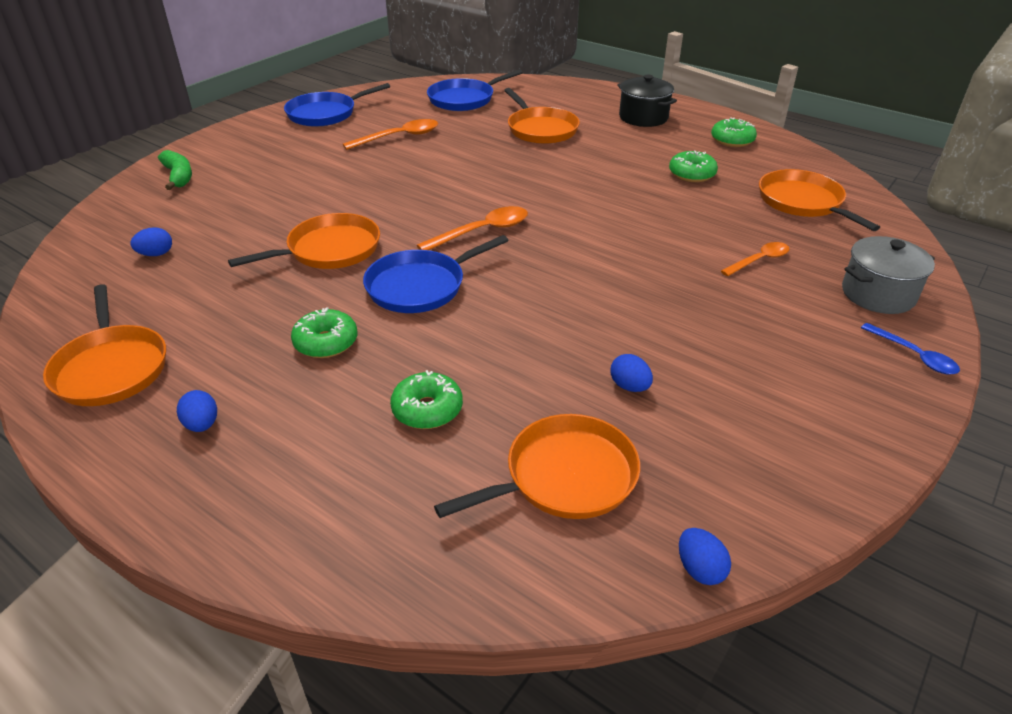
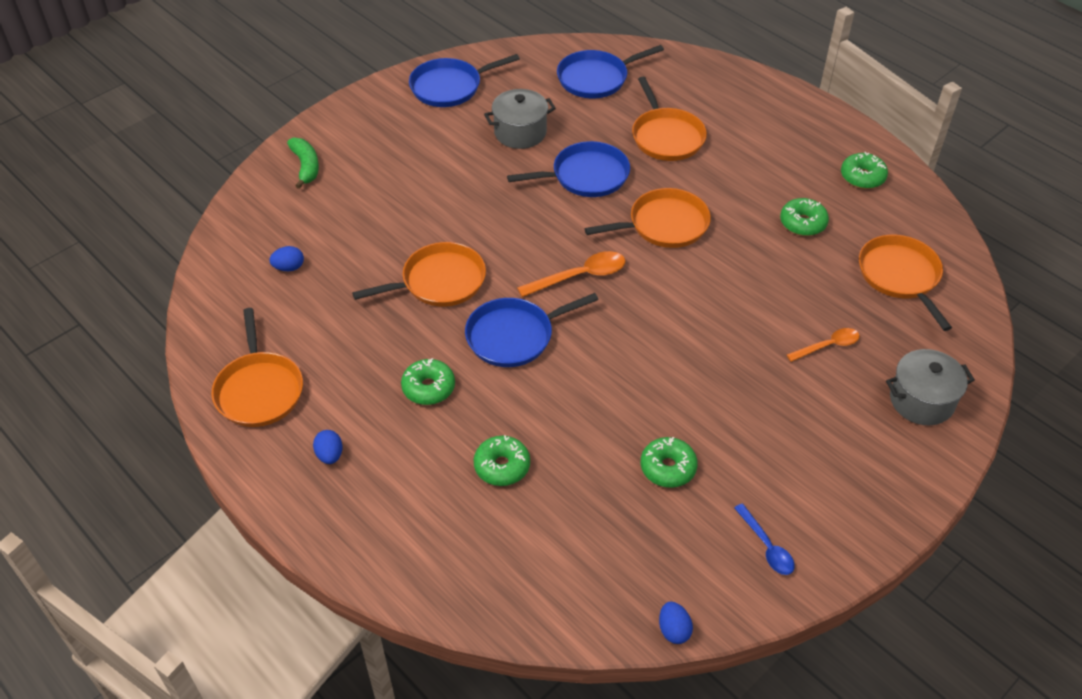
camera: 10 degrees right, 10 degrees up
orange spoon [343,119,438,150] -> grey pot [484,89,556,149]
orange pan [434,414,640,519] -> orange pan moved to [585,188,711,248]
blue egg [610,354,653,392] -> green donut [641,437,698,488]
black pot [618,75,677,127] -> none
blue spoon [861,323,960,374] -> blue spoon moved to [734,503,795,575]
none -> blue pan [507,141,630,197]

